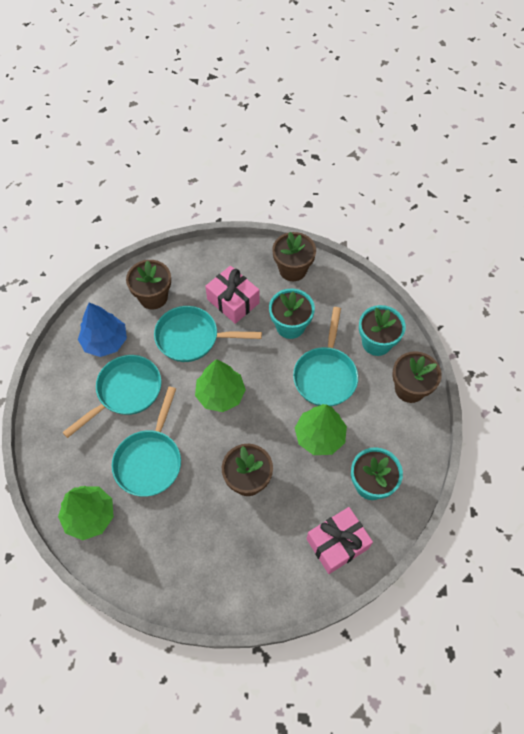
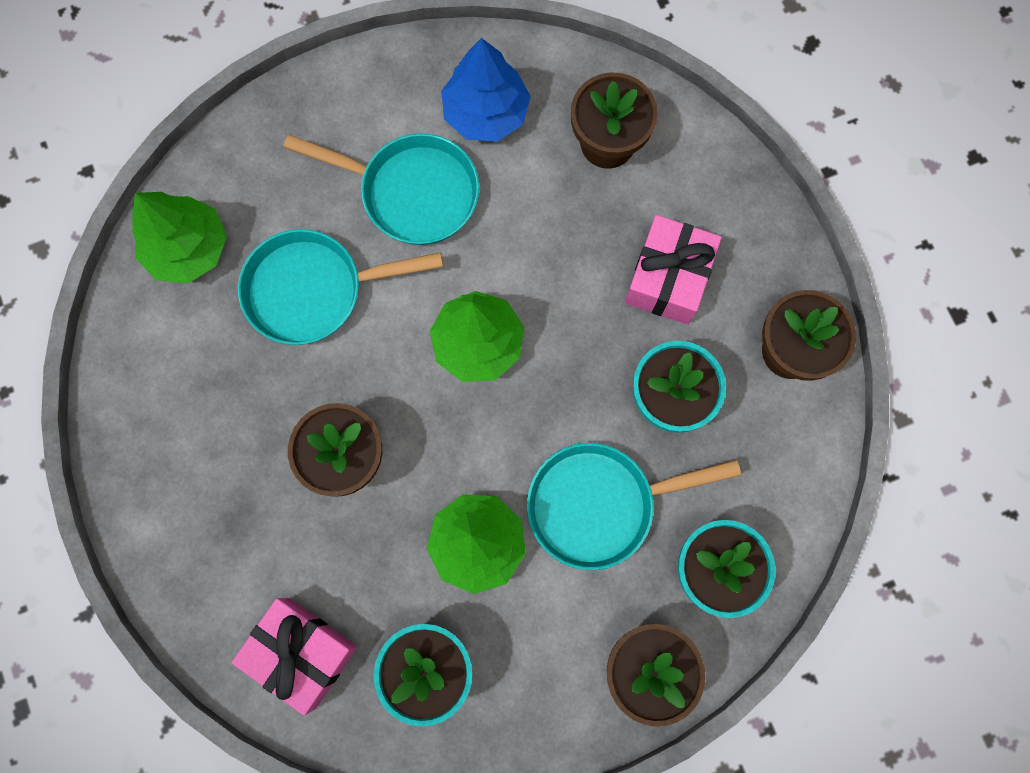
camera: 65 degrees right, 15 degrees up
turquoise pan [154,306,262,362] -> none

